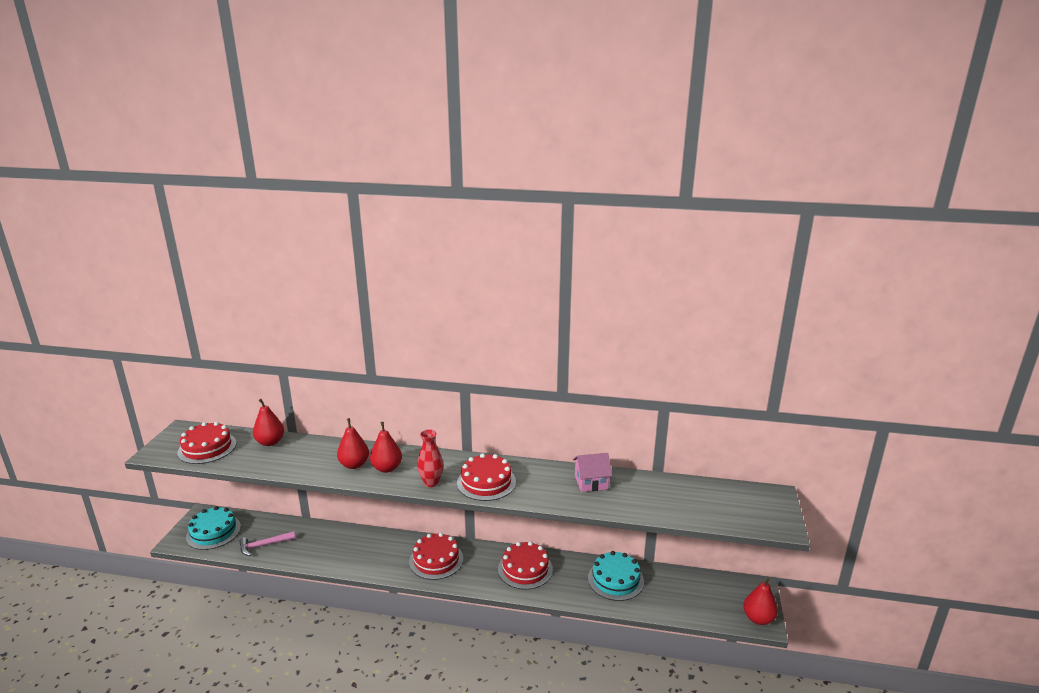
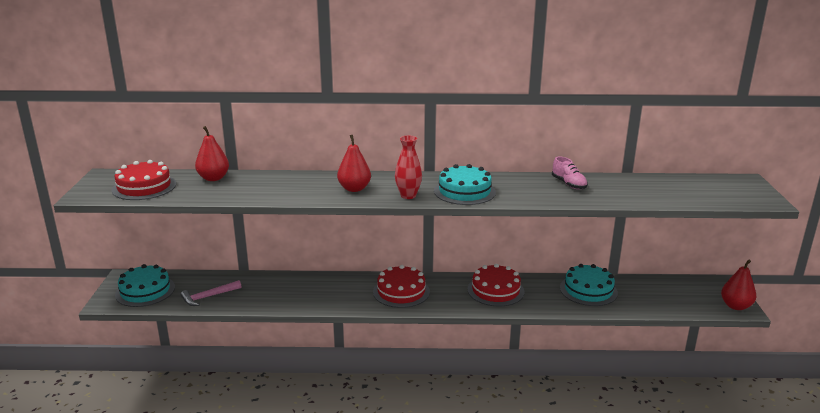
camera: 10 degrees left, 0 degrees up
red pear [337,418,369,469] -> none
red cake [457,453,516,501] -> turquoise cake [434,164,496,205]
pink house [573,453,612,492] -> pink shoe [552,157,588,190]

